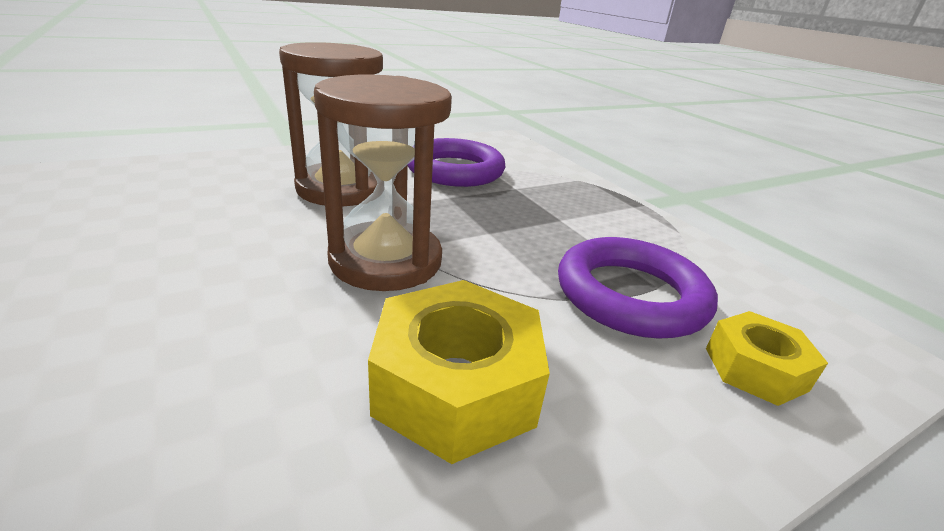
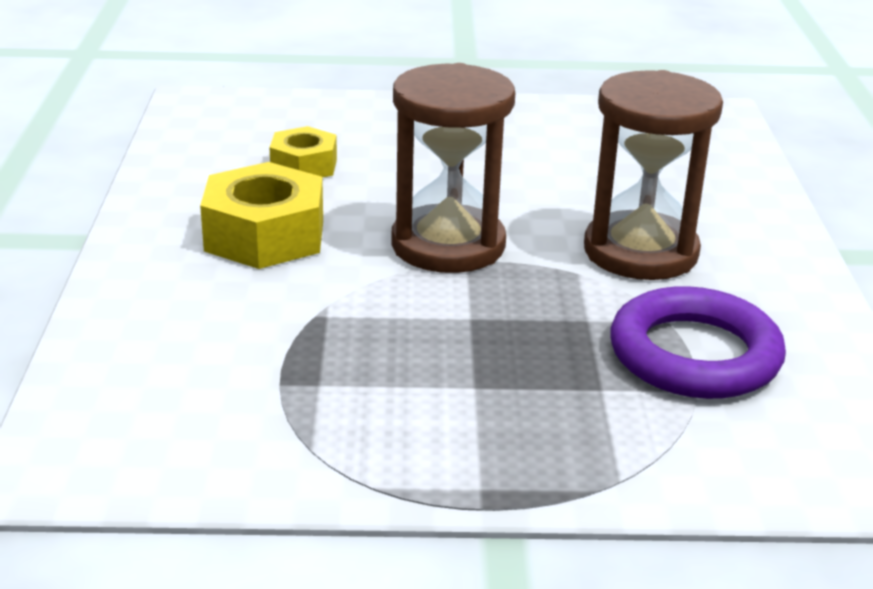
camera: 120 degrees right, 0 degrees up
purple ring [558,237,718,339] -> none
yellow nut [706,311,828,406] -> yellow nut moved to [270,126,337,178]

